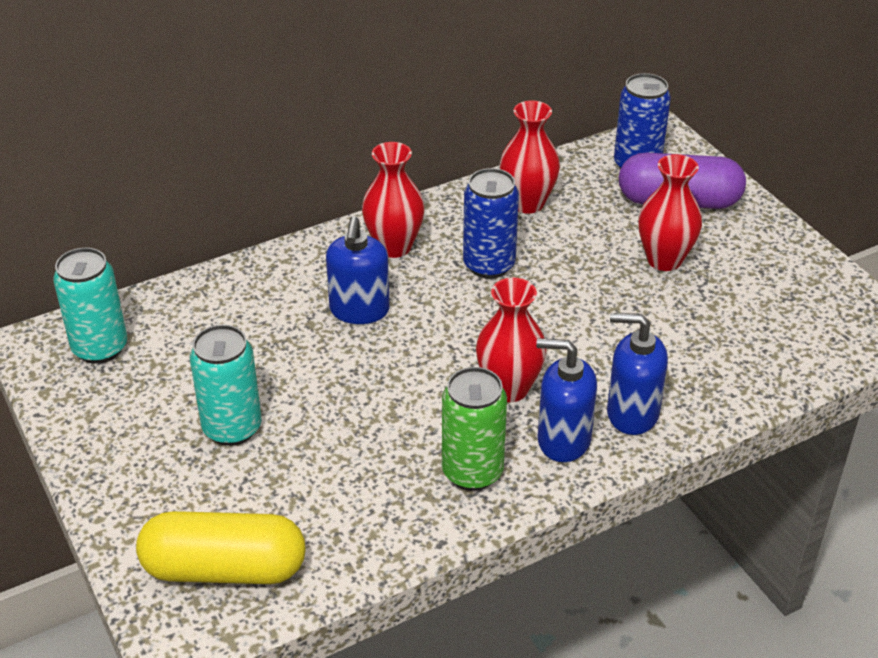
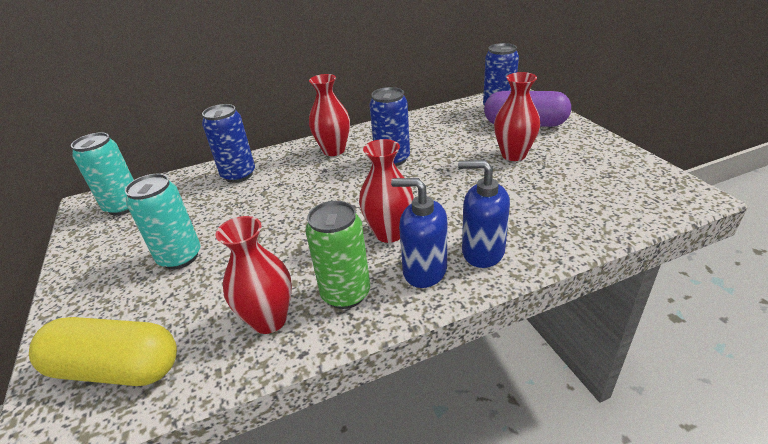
camera: 10 degrees right, 5 degrees down
blue soap dispenser [326,216,390,324] -> none
red vase [500,100,560,214] -> red vase moved to [215,216,292,334]
none -> blue can [202,104,255,183]

